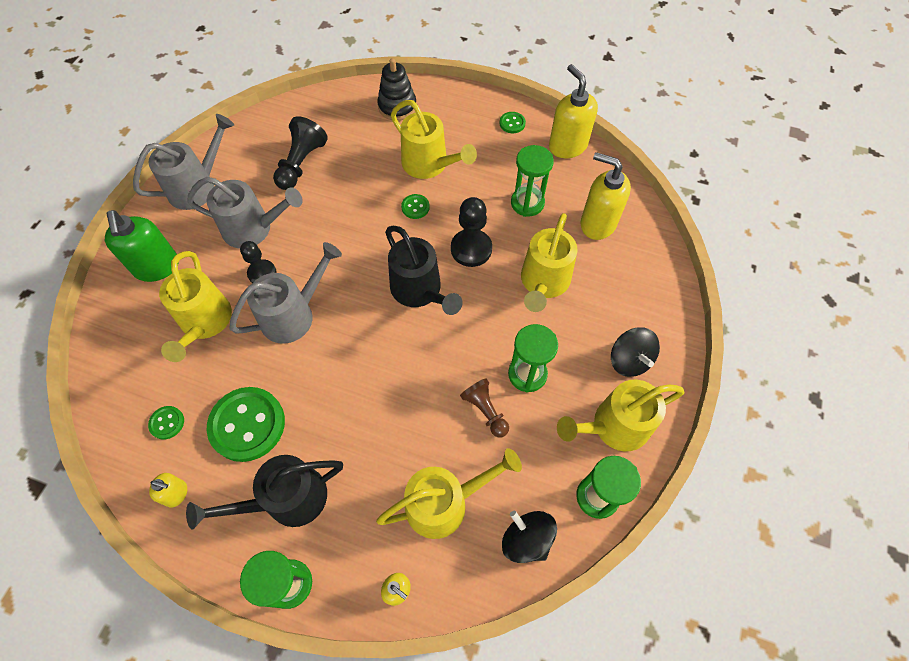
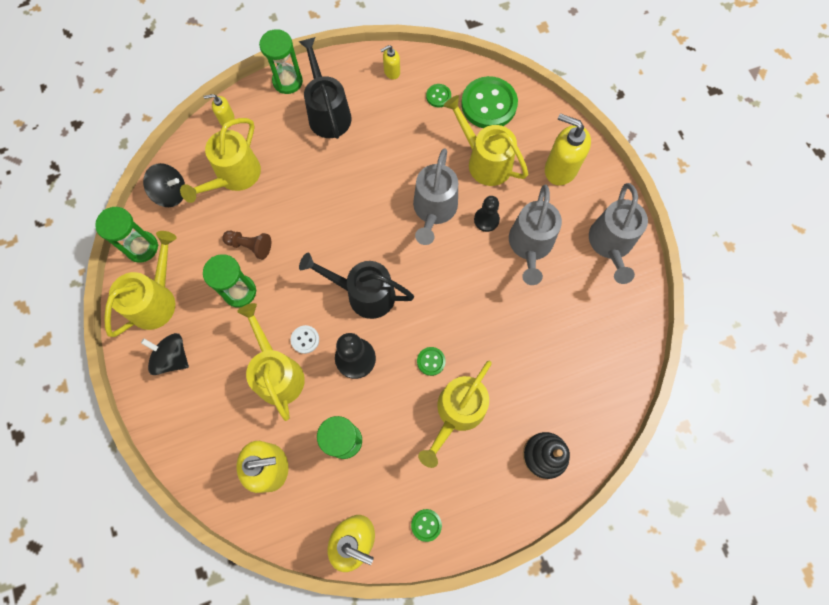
camera: 140 degrees right, 10 degrees up
green soap dispenser [105,210,179,282] -> yellow soap dispenser [545,113,591,186]
black watering can [186,455,343,529] -> black watering can turned 45 degrees counterclockwise [299,37,352,139]
grey watering can [187,177,303,249] -> grey watering can turned 45 degrees counterclockwise [509,185,562,285]
green button [207,387,285,462] -> green button moved to [461,76,518,128]
black pawn [273,116,328,190] -> none
yellow watering can [391,100,477,179] -> yellow watering can turned 60 degrees counterclockwise [418,361,492,468]
none -> white button [291,325,319,354]

